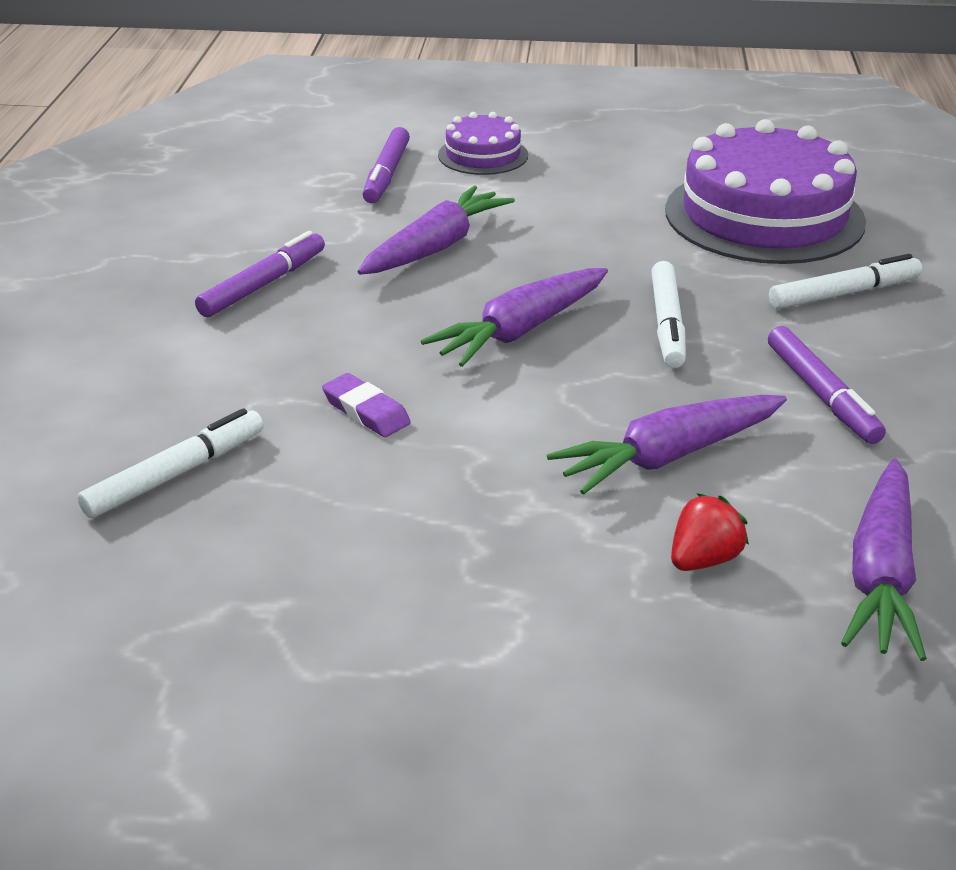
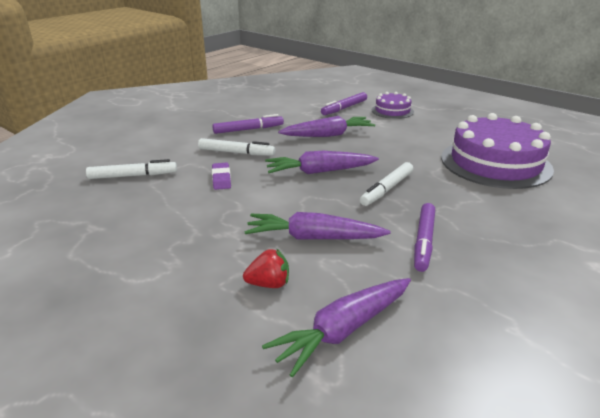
camera: 35 degrees right, 5 degrees down
white marker [769,254,922,309] -> white marker moved to [198,138,275,156]

